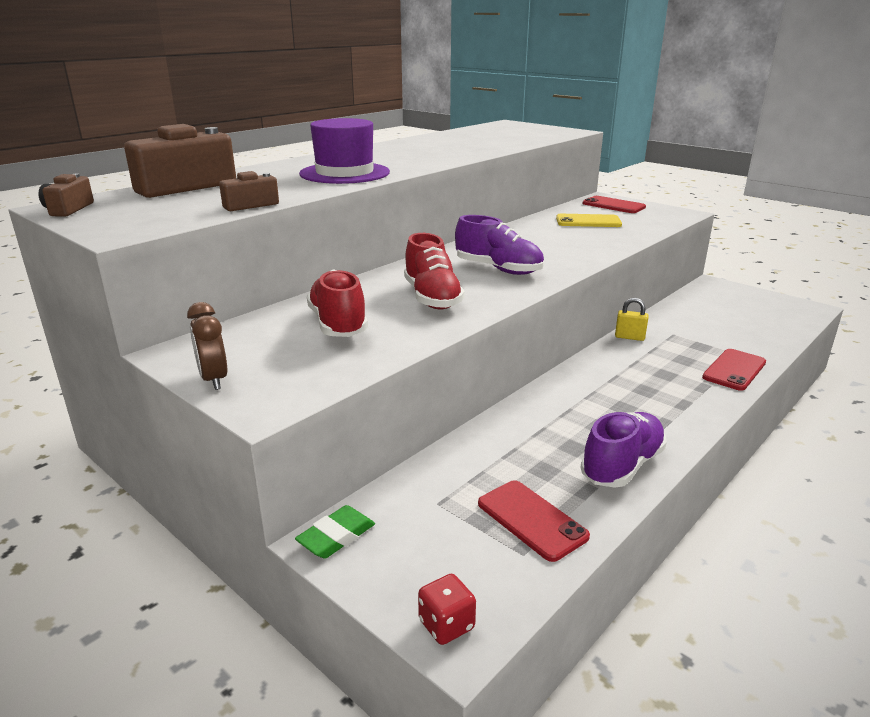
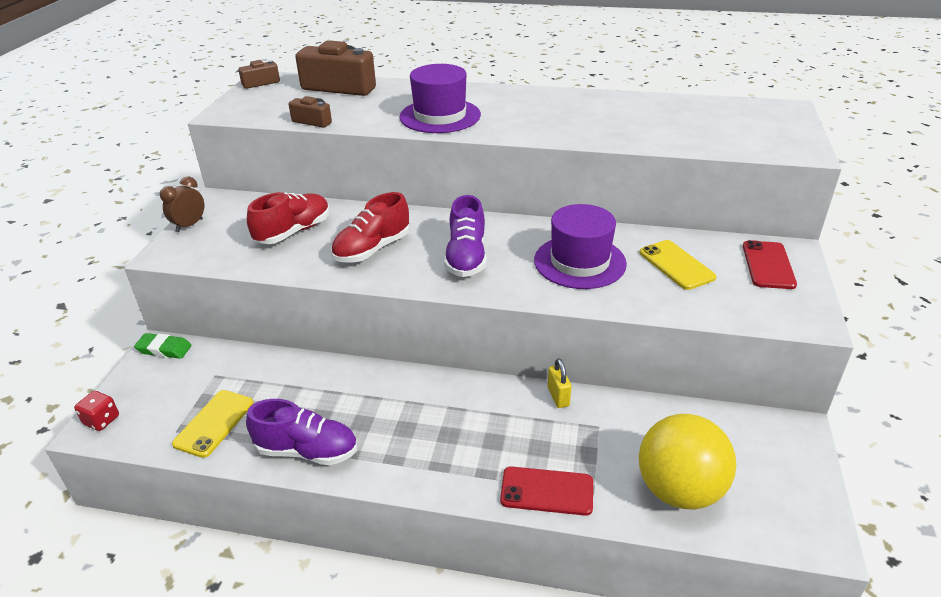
camera: 60 degrees right, 10 degrees up
red phone [478,480,590,562] -> yellow phone [172,390,253,458]
none -> purple hat [534,204,627,289]
none -> yellow ball [639,414,736,509]

